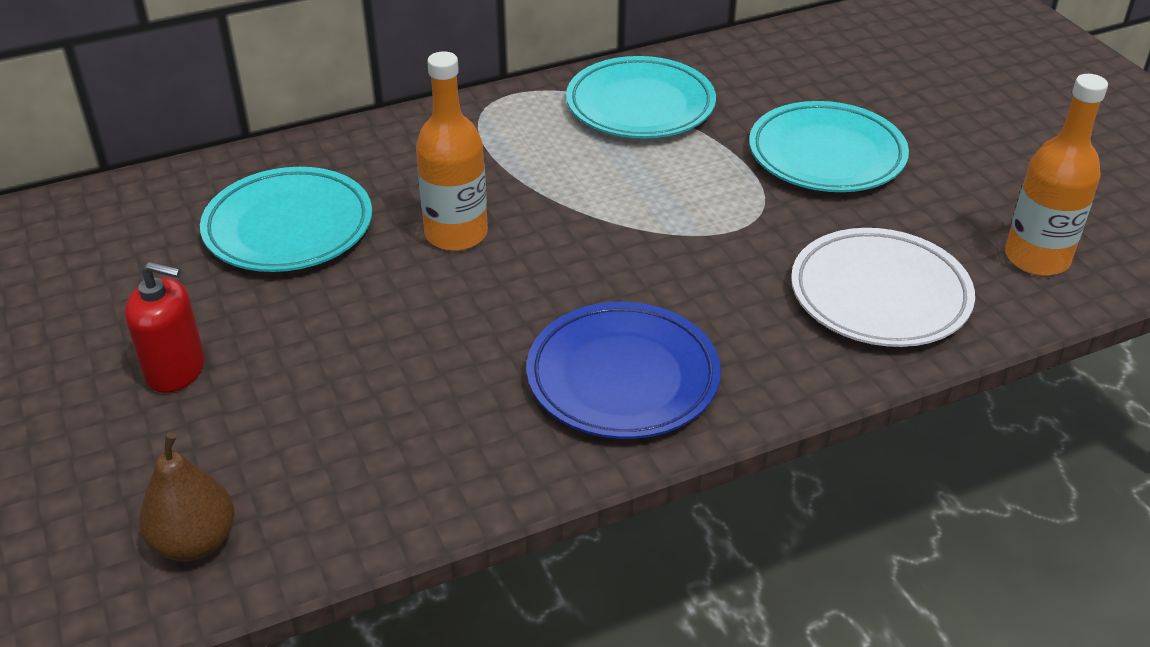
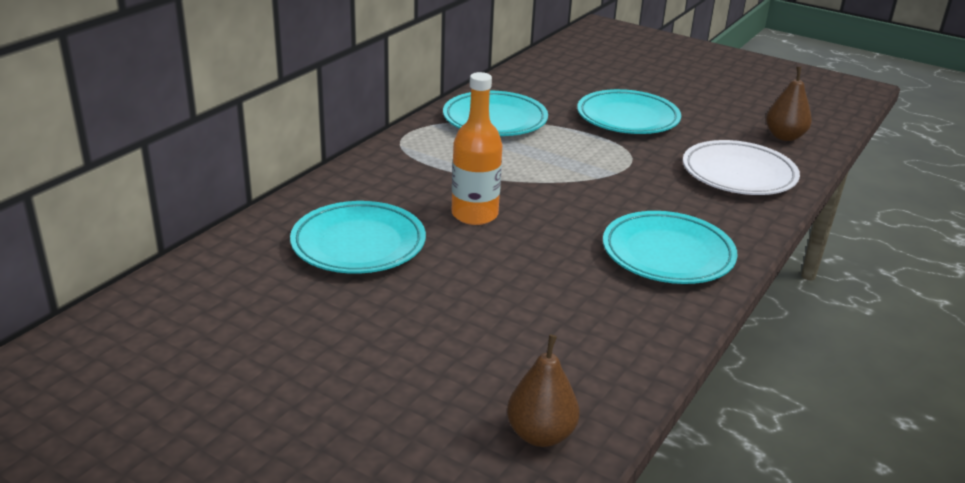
camera: 35 degrees left, 10 degrees down
red soap dispenser [125,262,205,393] -> none
blue plate [527,302,721,439] -> turquoise plate [603,211,738,284]
orange bottle [1005,74,1108,276] -> brown pear [766,67,812,141]

